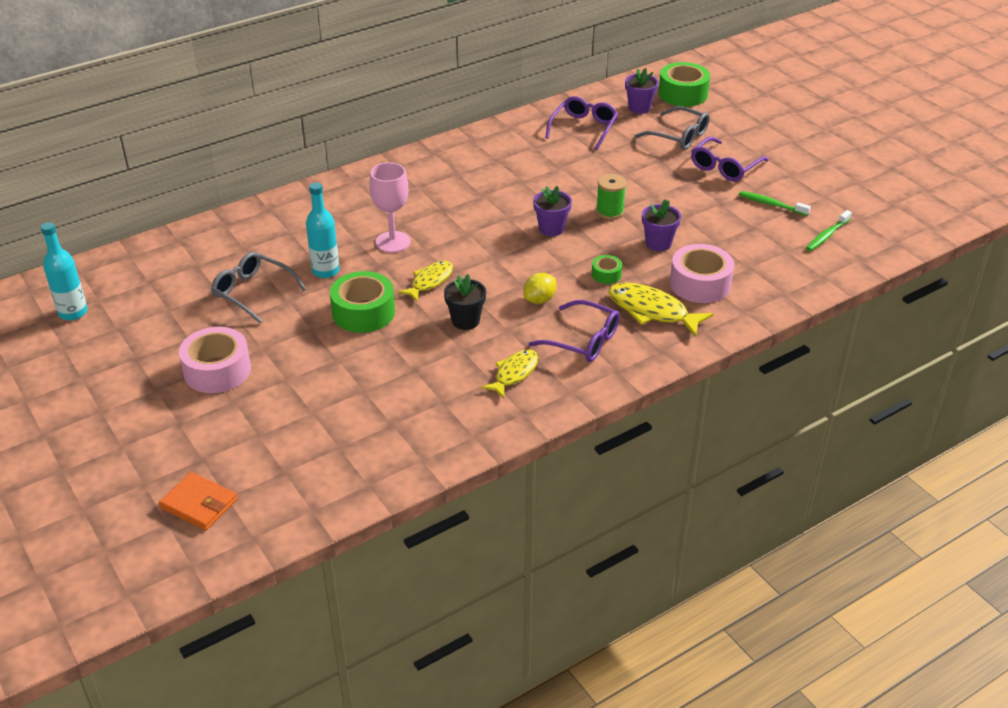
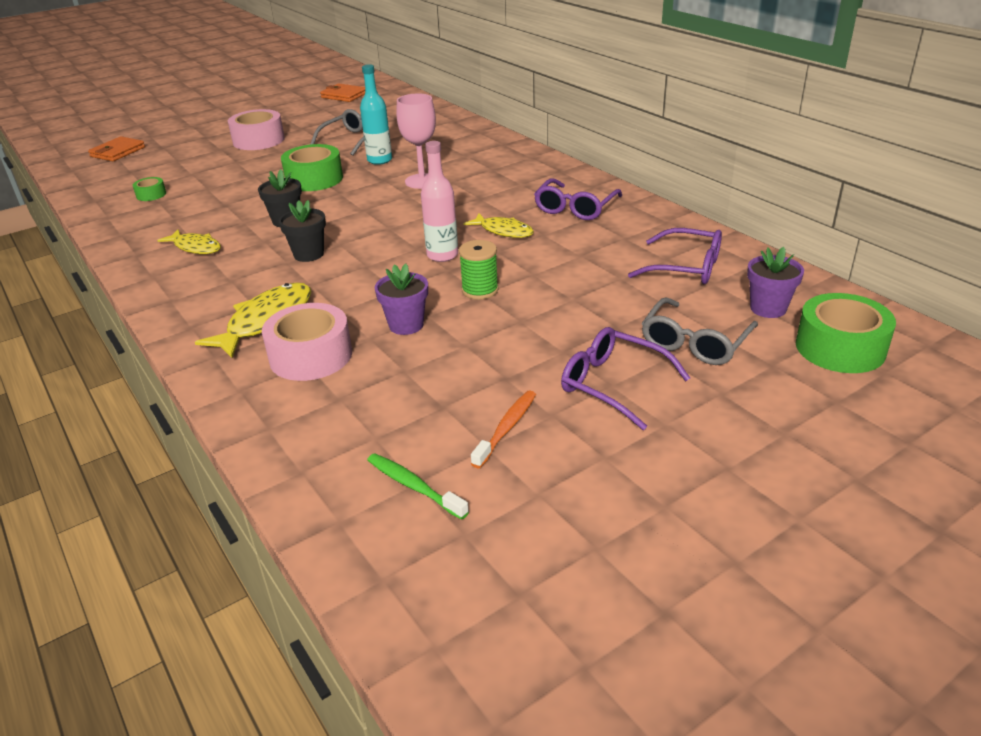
camera: 90 degrees right, 5 degrees down
turquoise bottle [41,222,88,320] -> orange wallet [320,83,365,102]
yellow fish [398,261,453,302] -> yellow fish moved to [464,213,534,238]
yellow lemon [523,273,556,304] -> black flower pot [279,200,326,262]
purple glasses [529,300,620,362] -> purple glasses moved to [534,179,622,220]
purple flower pot [533,186,572,236] -> pink bottle [421,141,458,262]
green tape [592,255,622,284] -> green tape moved to [133,177,166,201]
green toothbrush [739,191,811,216] -> orange toothbrush [471,391,536,468]

